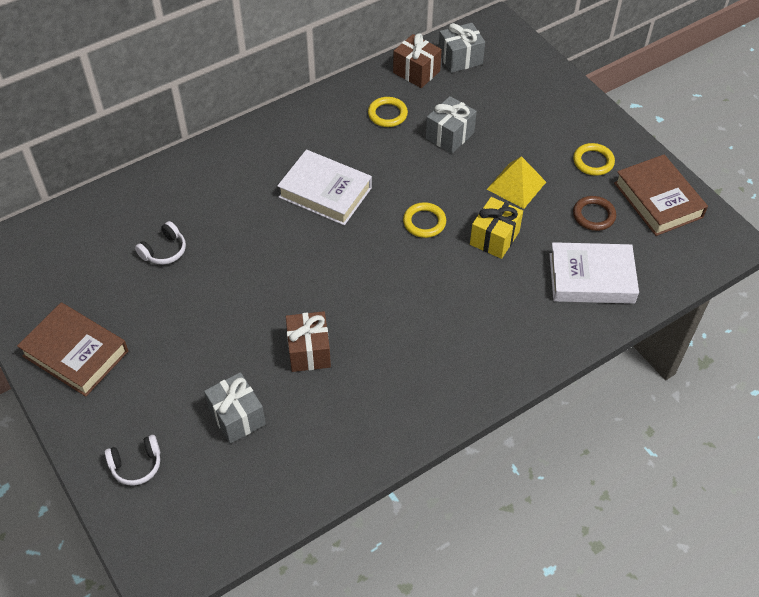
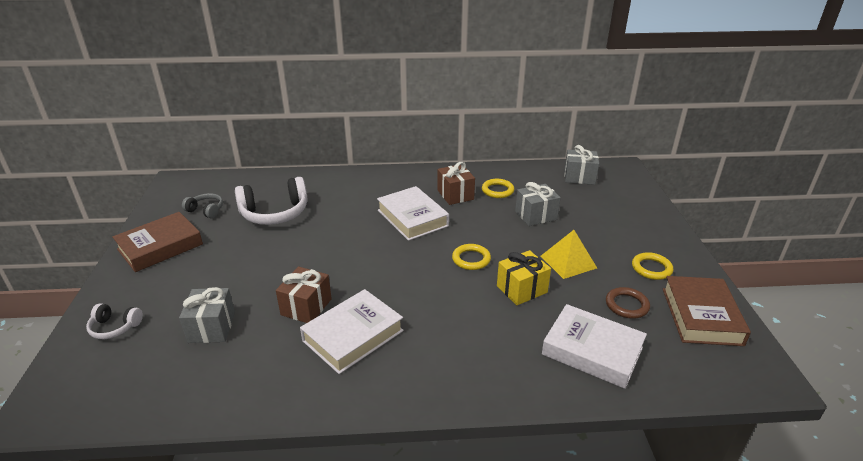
camera: 30 degrees right, 20 degrees down
brown book [17,302,128,397] -> brown book turned 75 degrees clockwise [112,212,203,272]
white headphones [135,221,186,264] -> white headphones [235,177,308,225], size x1.93
brown gift [393,34,442,88] -> brown gift moved to [437,162,475,205]
none -> grey headphones [182,193,223,218]
none -> white book [300,289,404,374]

